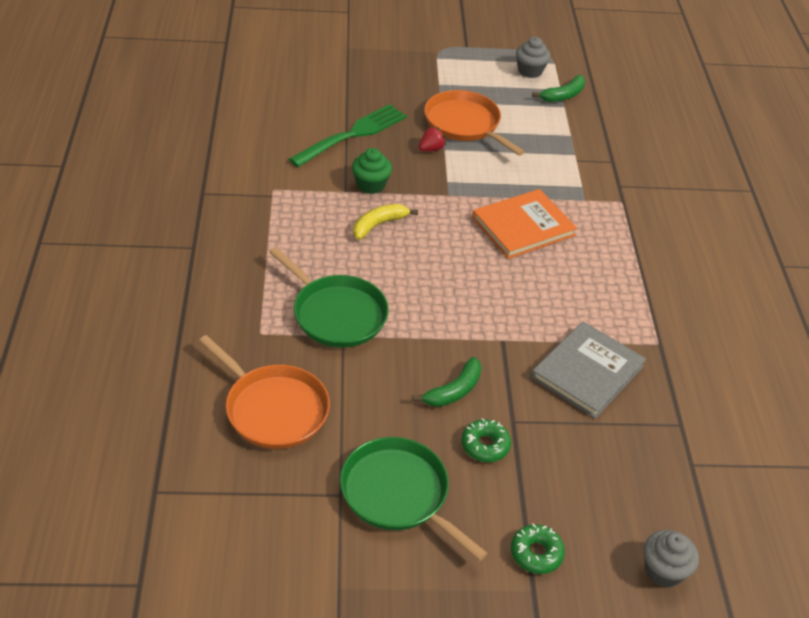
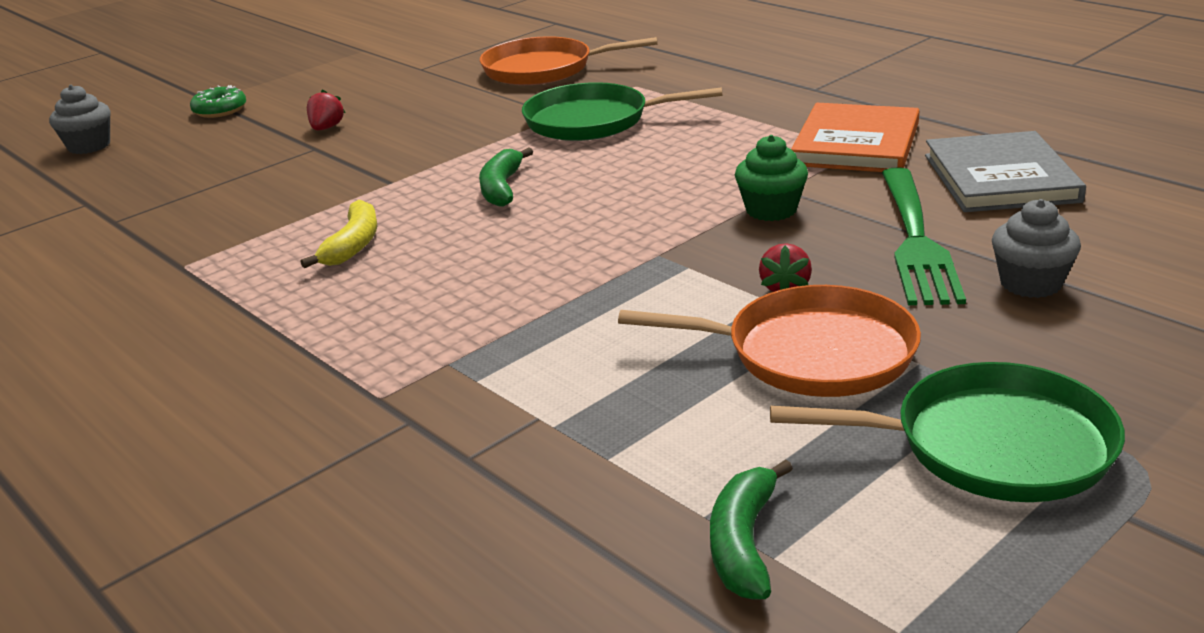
camera: 145 degrees right, 15 degrees down
green pan [340,437,488,561] -> green pan moved to [770,362,1125,502]
yellow banana [353,204,418,240] -> yellow banana moved to [301,200,377,268]
green banana [412,357,482,407] -> green banana moved to [479,147,533,207]
green donut [461,418,511,462] -> red strawberry [307,89,346,130]
orange book [472,189,577,259] -> orange book moved to [791,103,919,172]
grey cupcake [516,37,551,78] -> grey cupcake moved to [992,199,1081,298]
grey book [531,321,646,419] -> grey book moved to [925,131,1086,212]

